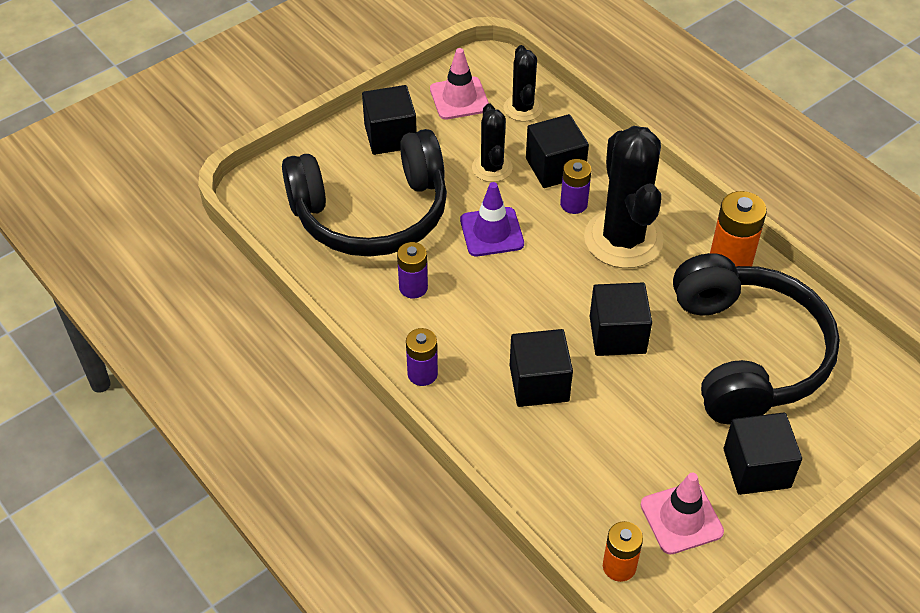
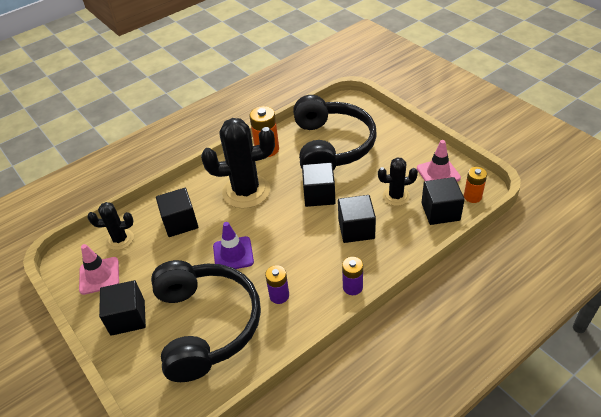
camera: 85 degrees left, 5 degrees down
black cactus [472,103,513,182] -> black cactus moved to [378,157,418,206]
purple battery [560,159,591,214] -> none
black headphones [673,253,840,424] -> black headphones turned 90 degrees clockwise [293,95,377,170]
black cube [724,413,802,495] -> black cube moved to [421,177,465,225]

